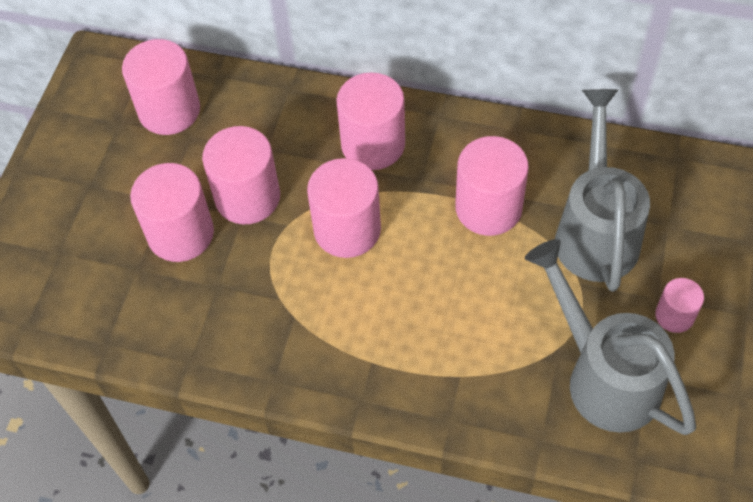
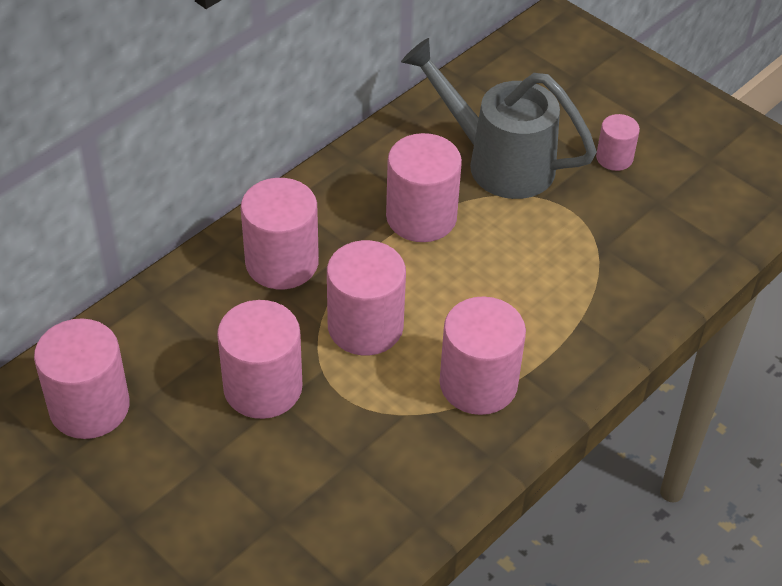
camera: 65 degrees left, 10 degrees down
pink cylinder [130,163,214,262] -> pink cylinder moved to [440,296,526,415]
grey watering can [525,239,696,435] -> none

